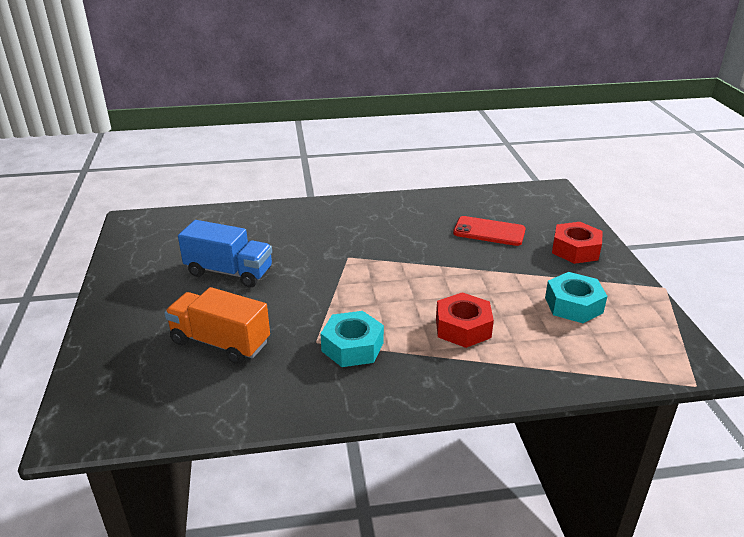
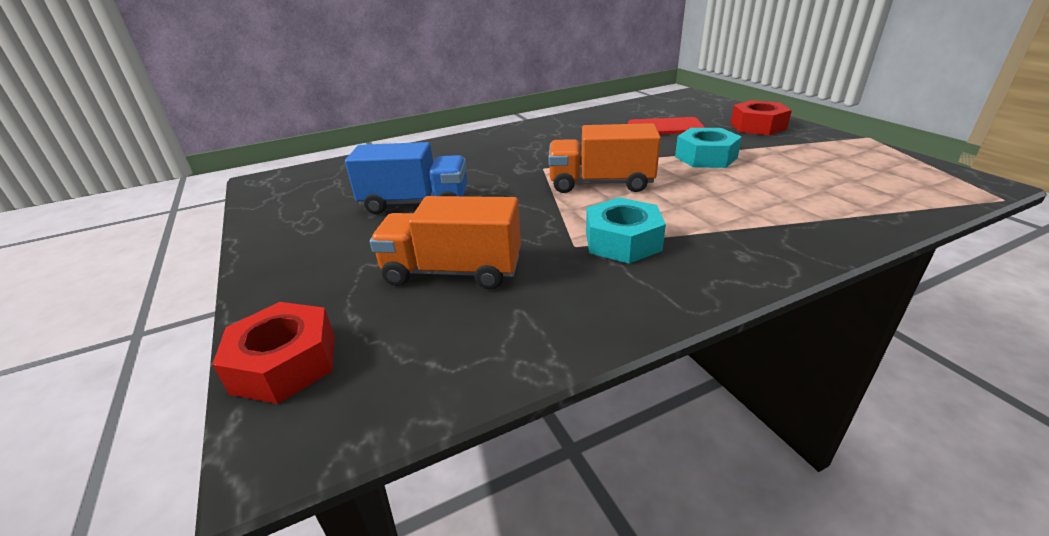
camera: 15 degrees left, 0 degrees up
red nut [436,292,494,348] -> red nut moved to [212,302,335,404]
turquoise nut [545,272,607,323] -> turquoise nut moved to [675,128,742,168]
none -> orange truck [549,123,661,193]

